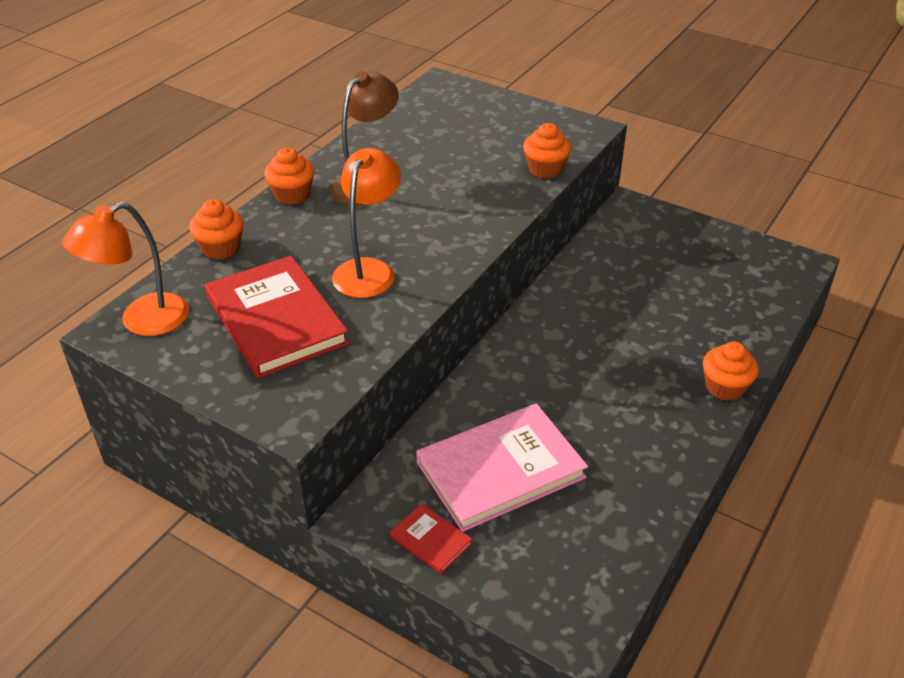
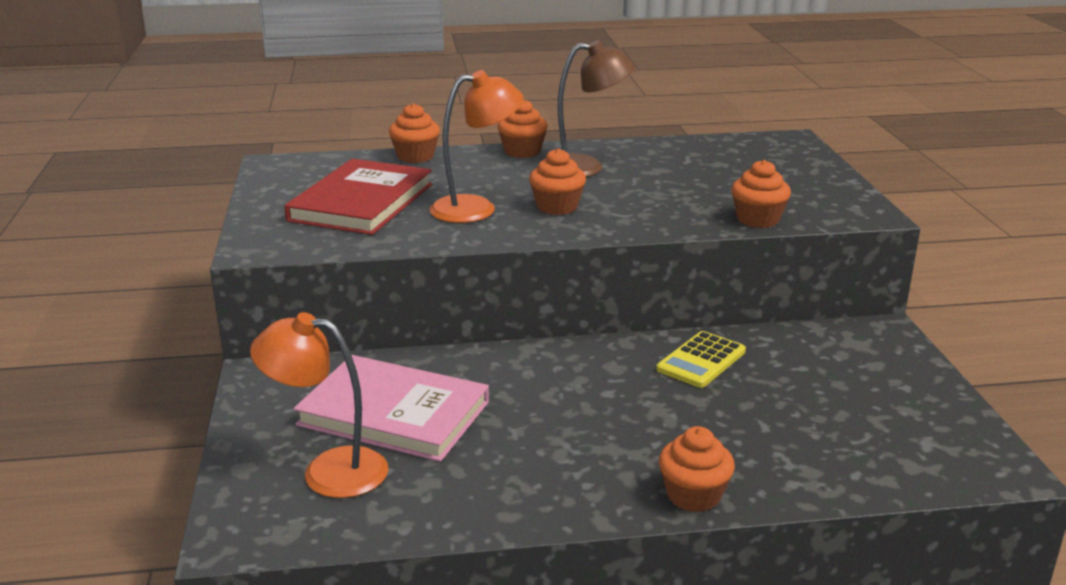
camera: 50 degrees right, 15 degrees down
orange lamp [62,202,189,336] -> orange lamp moved to [250,312,388,498]
red book [390,503,472,574] -> none
none -> orange cupcake [529,148,586,215]
none -> yellow calculator [656,331,746,388]

